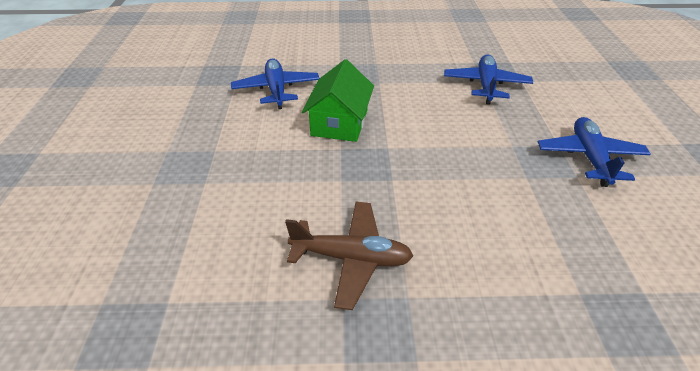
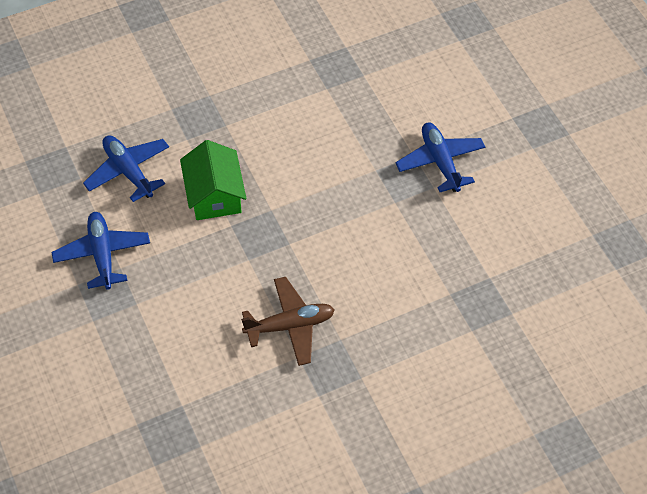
camera: 25 degrees left, 15 degrees up
blue plane [444,54,533,105] -> blue plane moved to [52,212,150,289]

